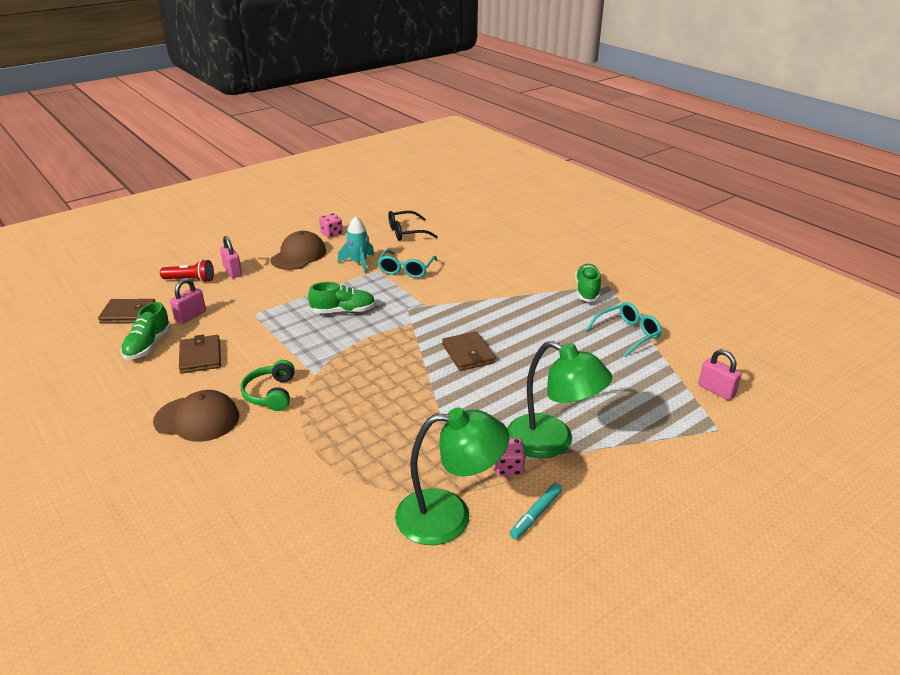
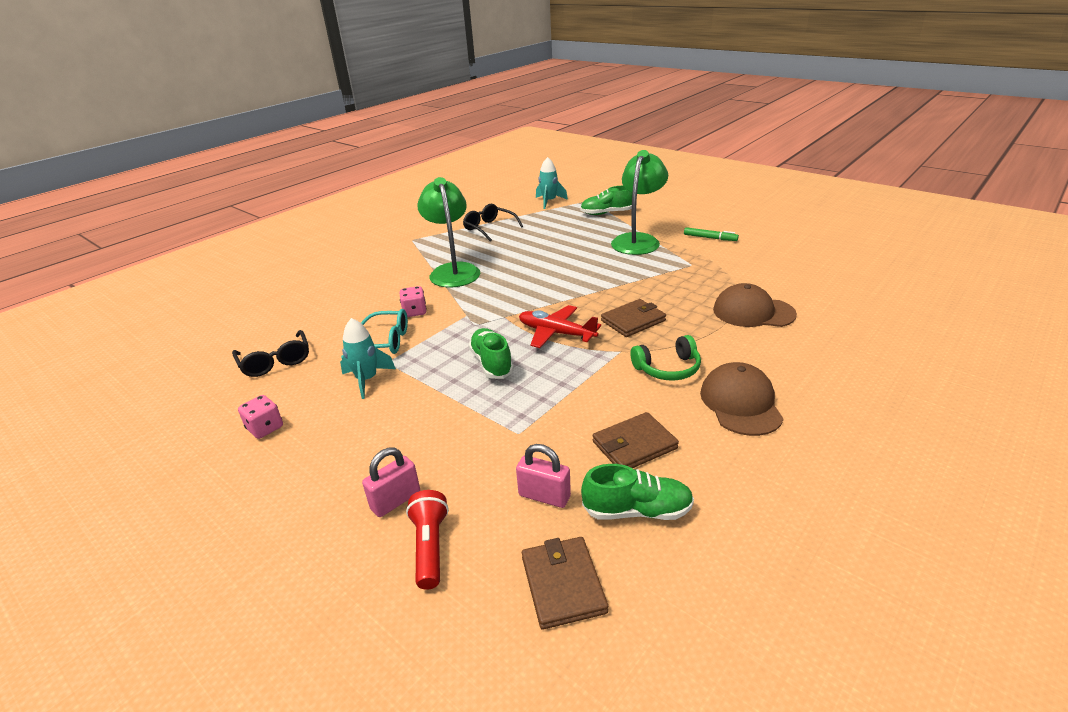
camera: 100 degrees left, 0 degrees up
brown cap [270,231,326,270] -> brown cap moved to [713,283,797,327]
green lamp [395,407,509,545] -> green lamp moved to [417,177,480,287]
brown wallet [442,331,496,371] -> brown wallet moved to [601,299,666,337]
pink dice [494,438,525,475] -> pink dice moved to [400,286,427,317]
turquoise marker [510,483,562,539] -> green marker [684,227,739,241]
green shoe [575,264,601,302] -> green shoe moved to [580,186,632,215]
turquoise glasses [586,302,662,357] -> black glasses [463,204,523,241]
pink padlock [698,349,742,400] -> turquoise rocket [536,157,568,209]
none -> red plane [519,305,601,348]

